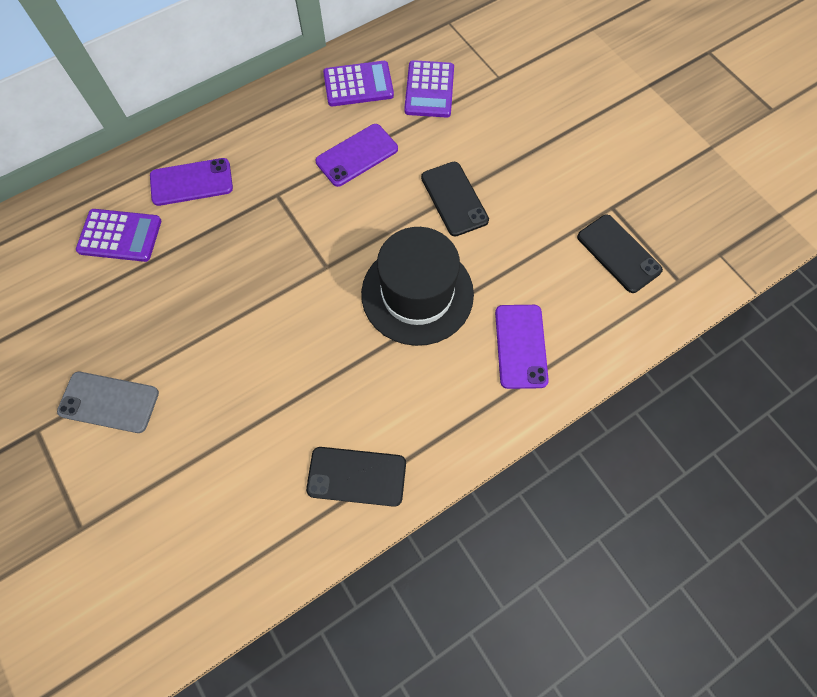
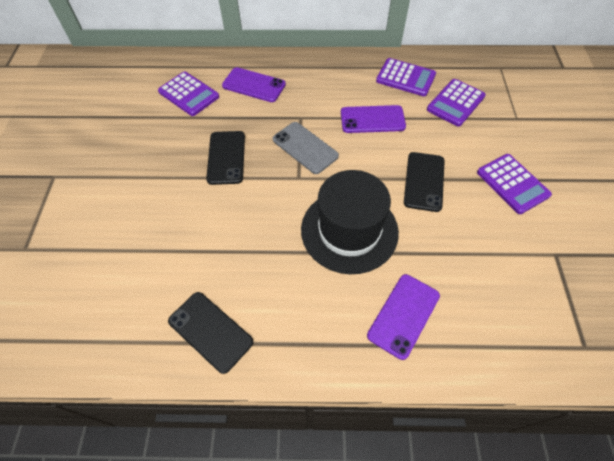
camera: 35 degrees right, 10 degrees down
grey phone [57,372,159,433] -> grey phone moved to [273,122,339,174]
black phone [577,215,663,293] -> black phone moved to [206,131,245,185]
none -> purple calculator [477,154,552,214]

